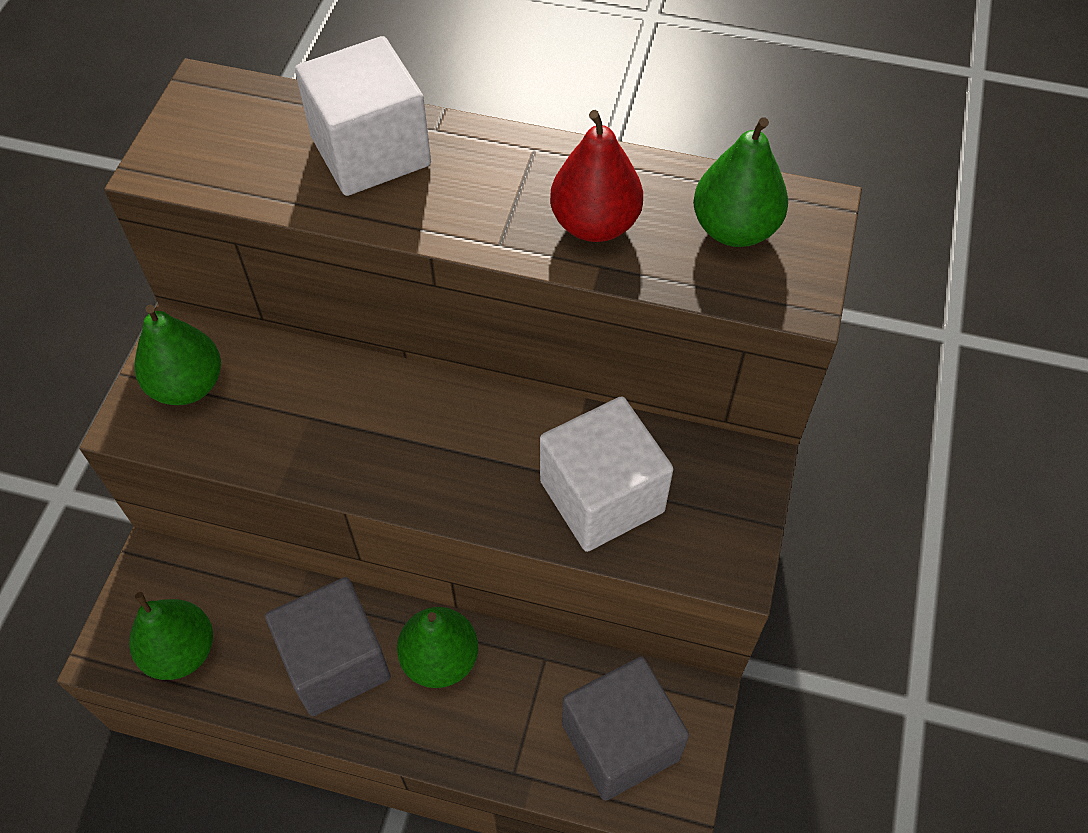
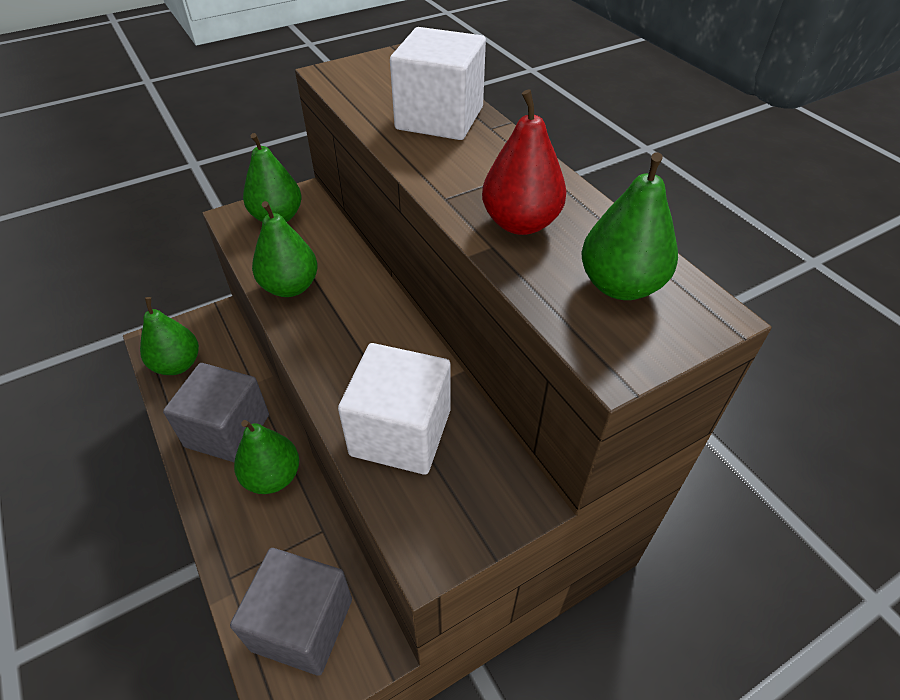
camera: 45 degrees right, 10 degrees down
none -> green pear [252,201,318,297]

